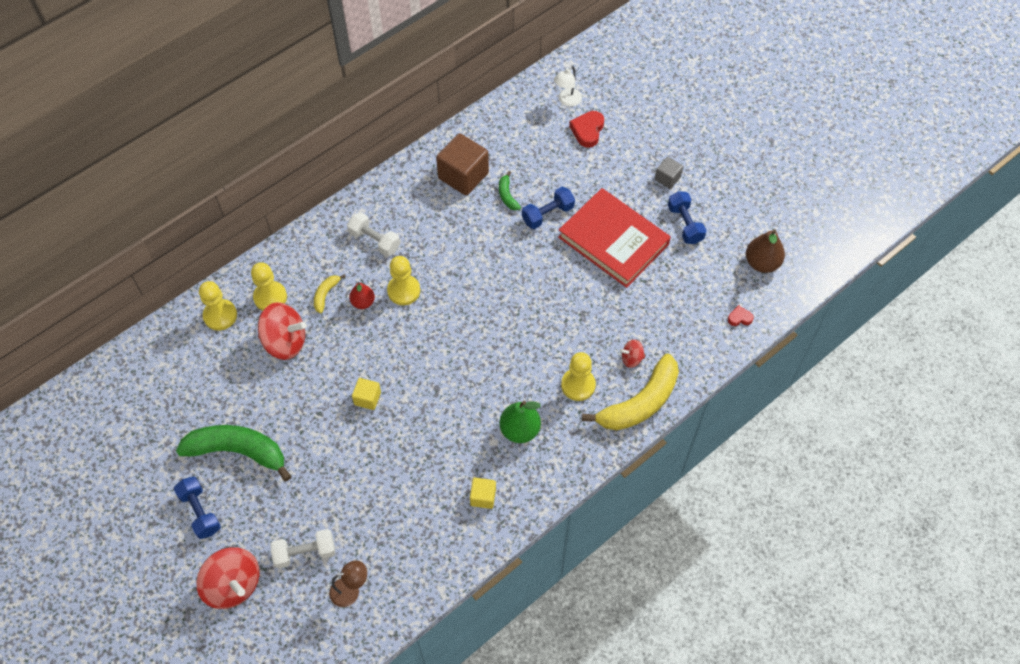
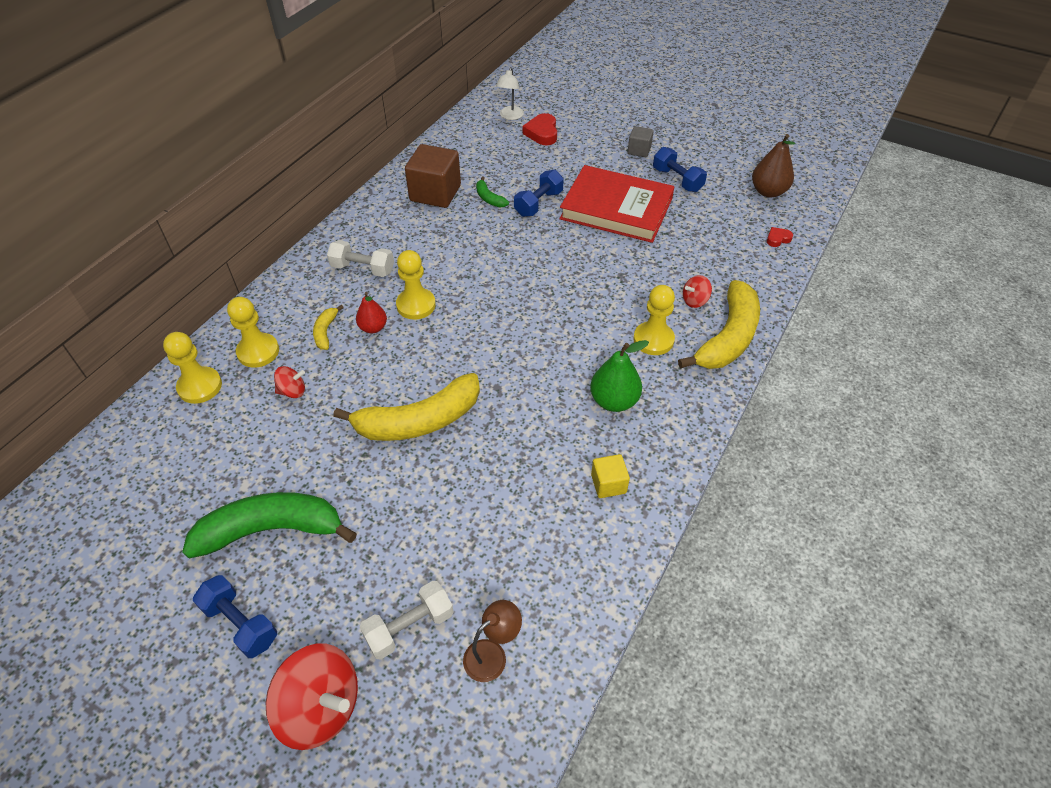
camera: 20 degrees left, 10 degrees down
red spinning top [258,302,307,360] -> red spinning top [274,366,305,398], size x0.49
yellow cube [352,378,381,410] -> yellow banana [333,373,480,441]

